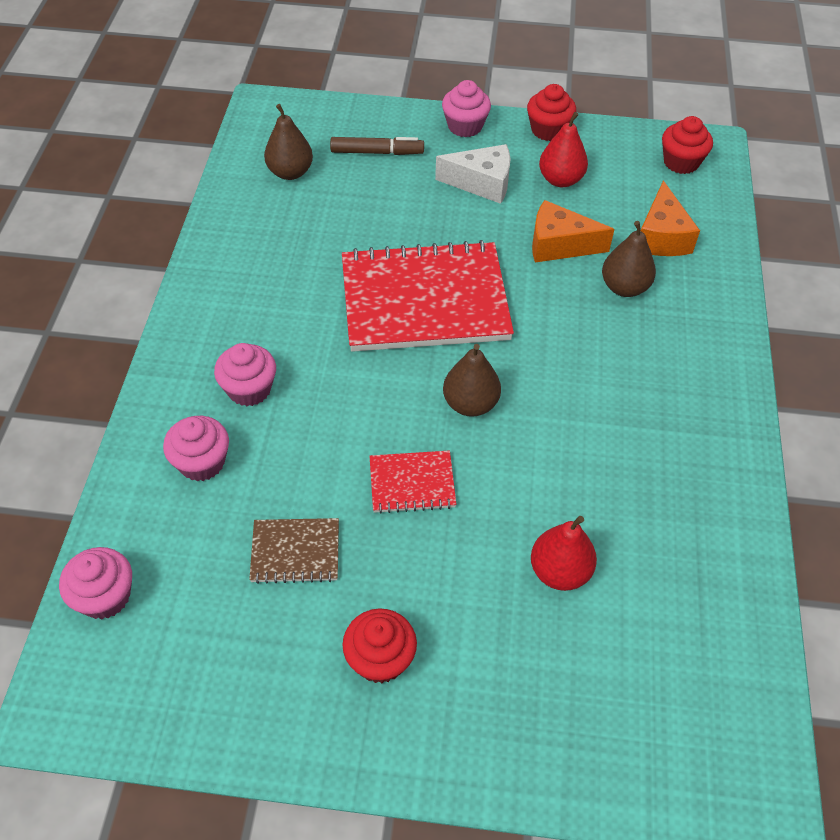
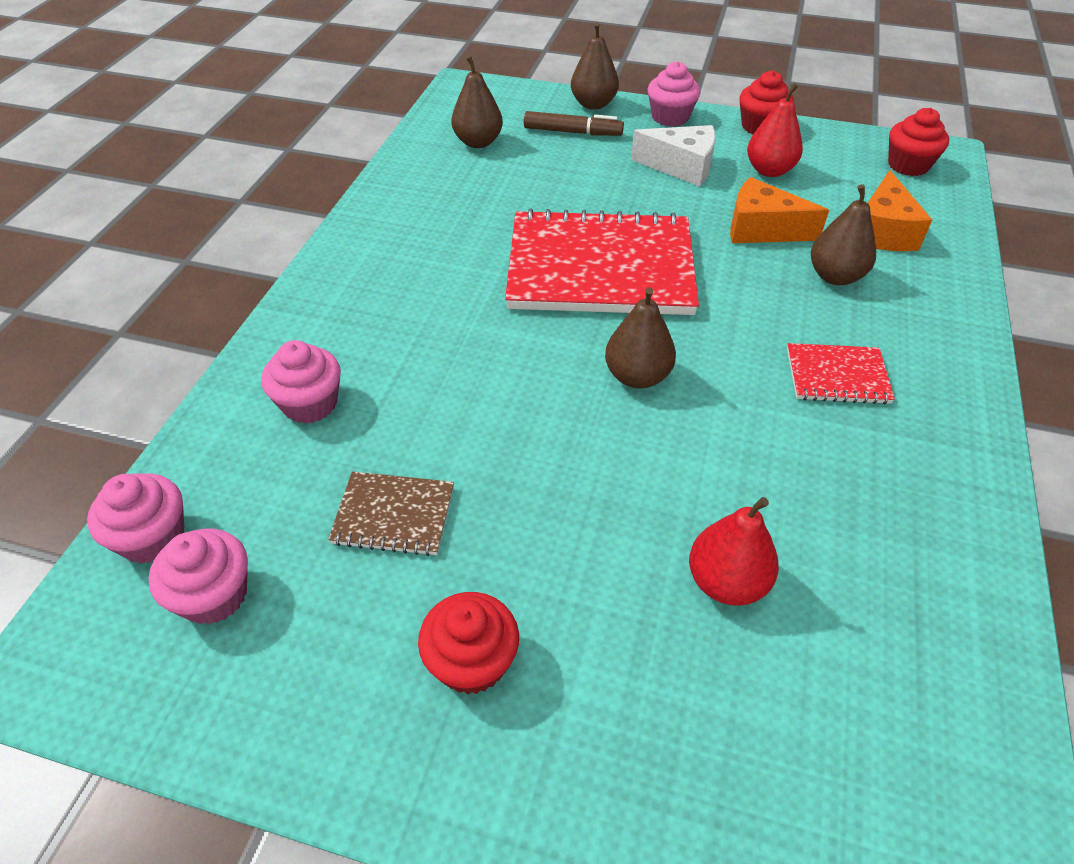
camera: 10 degrees right, 5 degrees down
pink cupcake [214,343,276,406] -> pink cupcake moved to [149,528,248,625]
red notebook [370,451,456,514] -> red notebook moved to [787,343,895,405]
none -> brown pear [571,22,619,110]

